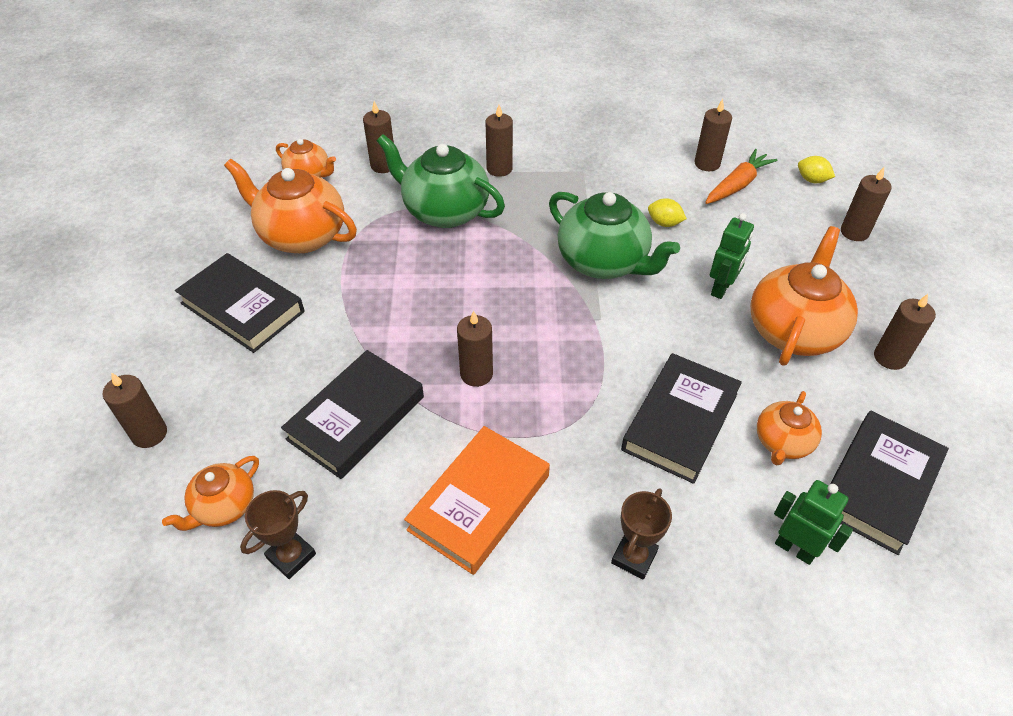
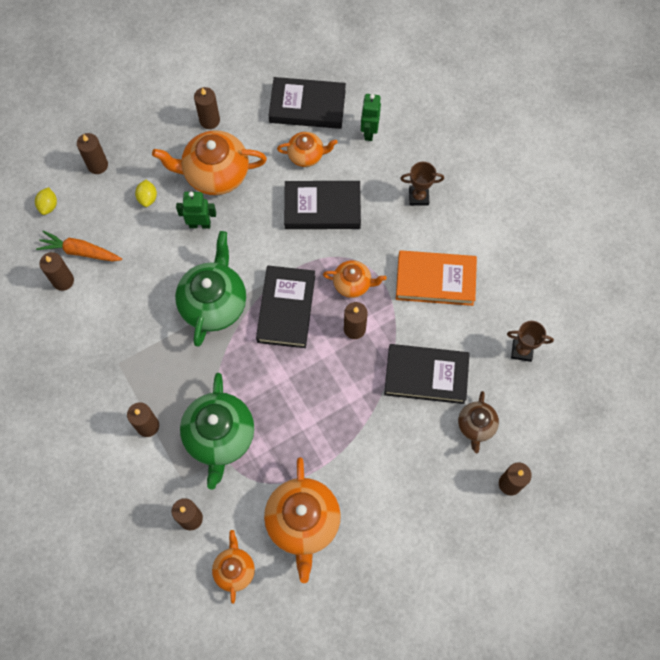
camera: 120 degrees left, 20 degrees up
orange teapot [162,456,259,531] -> orange teapot moved to [323,260,387,298]
black book [175,253,305,353] -> black book moved to [256,266,315,348]
yellow lemon [648,198,687,227] -> yellow lemon moved to [135,180,157,207]
none -> brown teapot [458,391,499,453]

